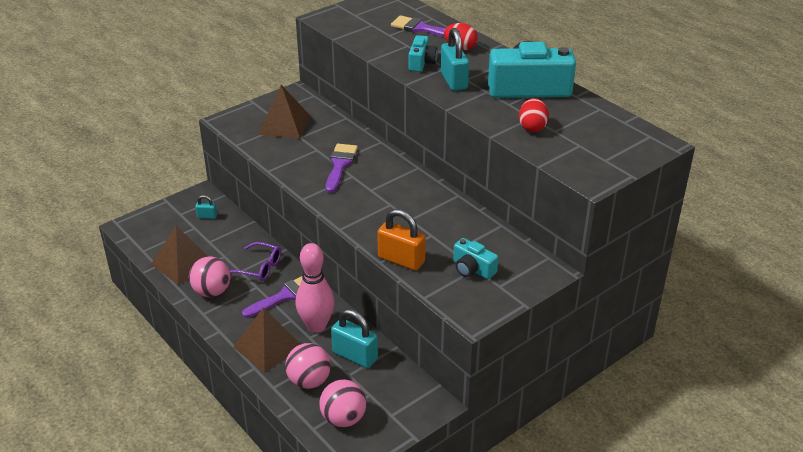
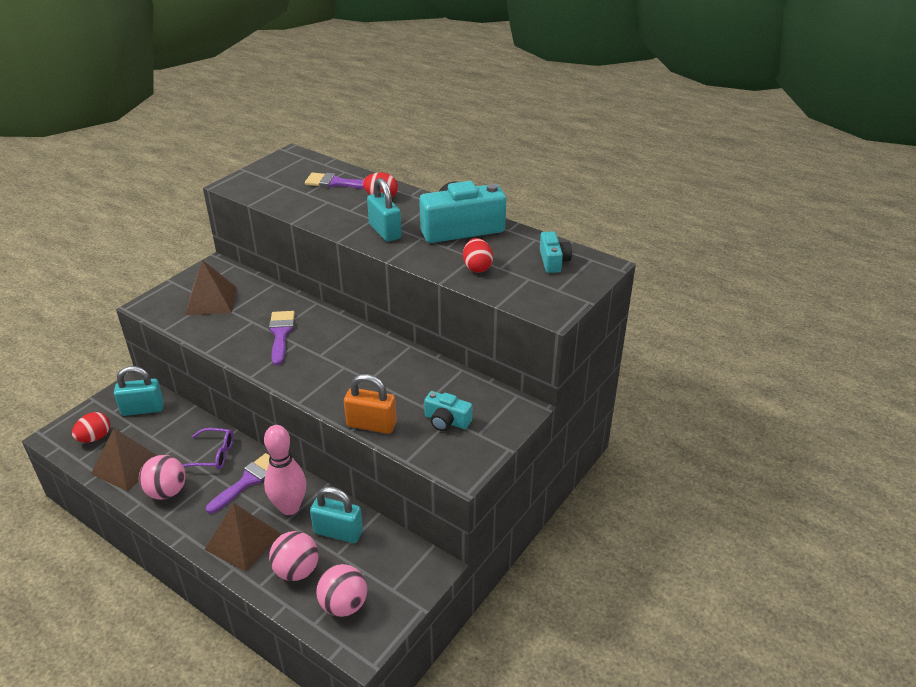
camera: 15 degrees left, 0 degrees up
turquoise padlock [195,195,217,219] -> turquoise padlock [114,366,164,416], size x1.98
turquoise camera [409,35,438,72] -> turquoise camera moved to [540,231,572,273]
none -> red egg [72,412,110,442]

